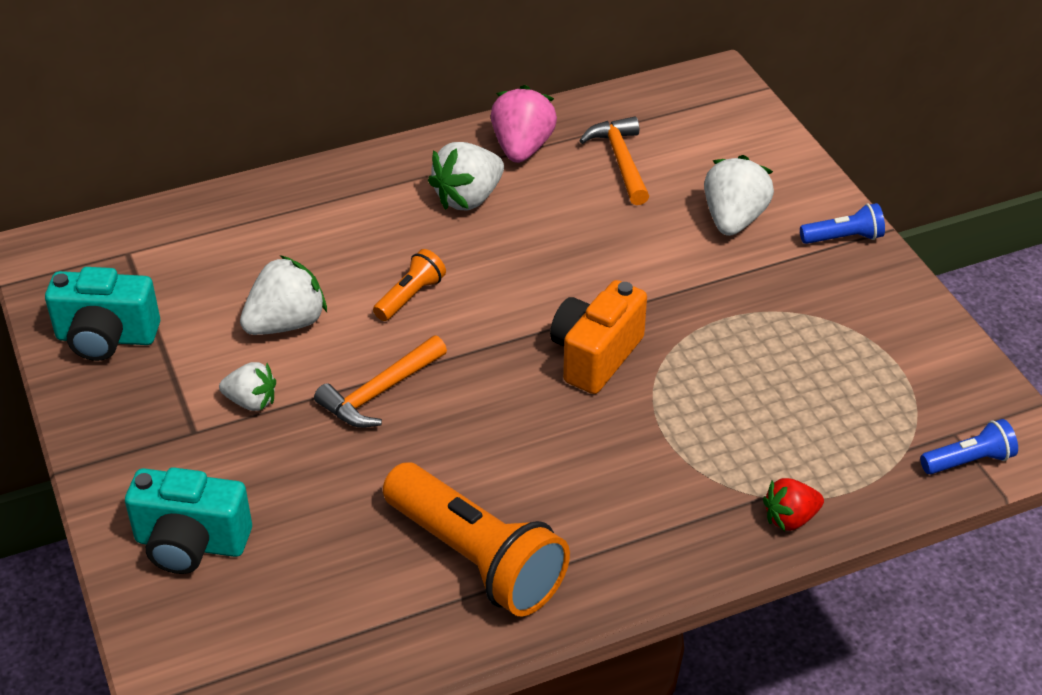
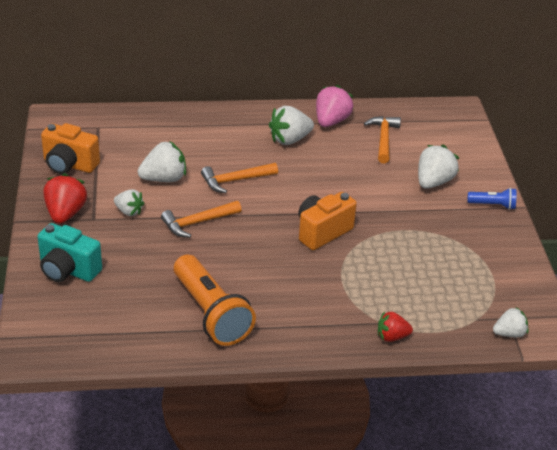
camera: 15 degrees right, 5 degrees down
turquoise camera [45,267,160,361] -> orange camera [41,123,100,174]
orange flashlight [373,249,446,321] -> orange hammer [201,163,278,193]
blue flashlight [920,419,1018,474] -> white strawberry [493,307,528,337]
none -> red strawberry [44,173,87,224]

